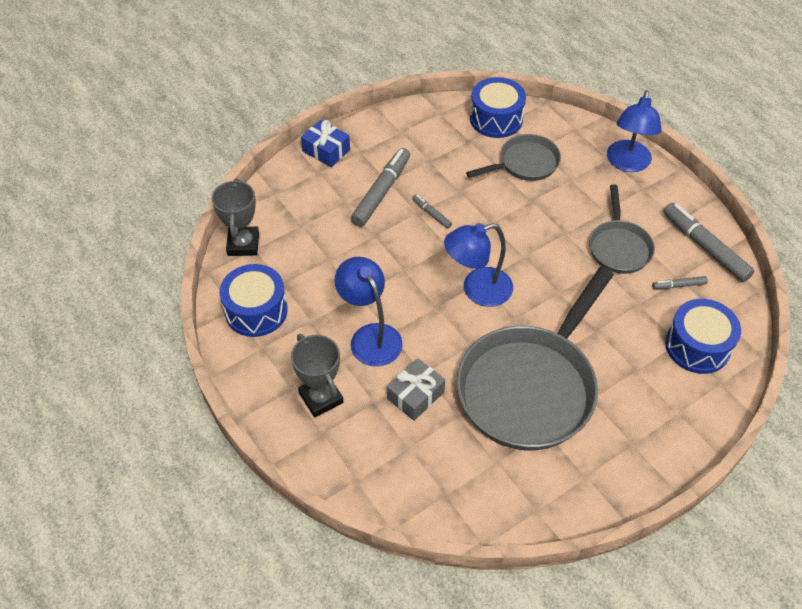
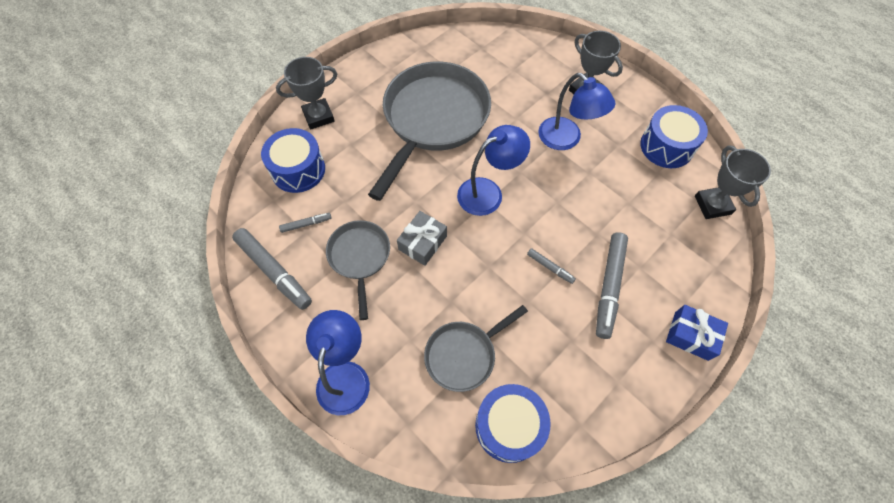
camera: 170 degrees right, 10 degrees up
grey gift [387,358,445,421] -> grey gift moved to [397,211,447,266]
none -> grey trophy [276,57,337,130]

